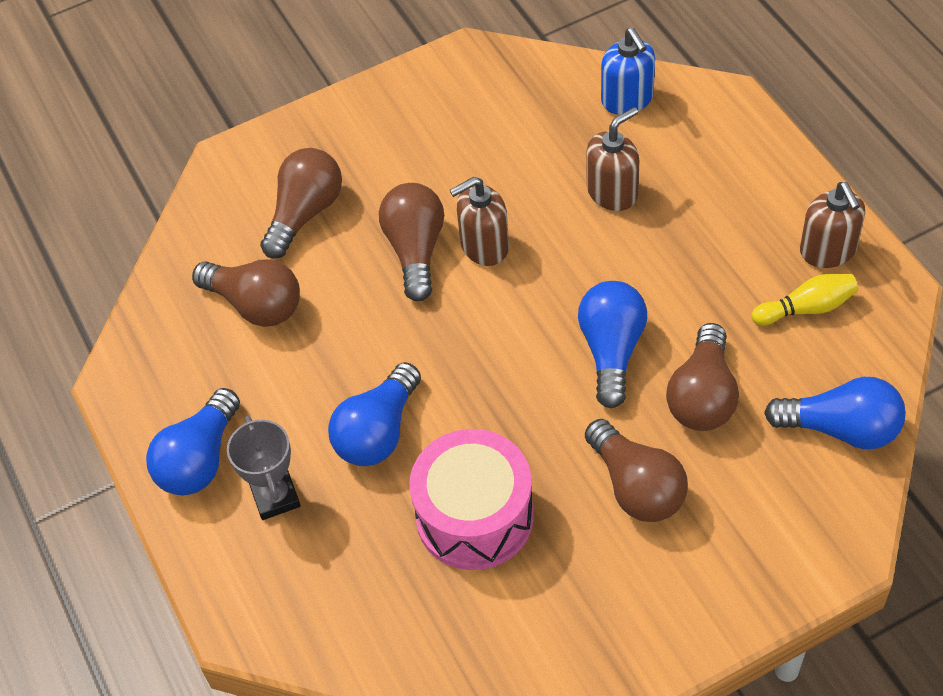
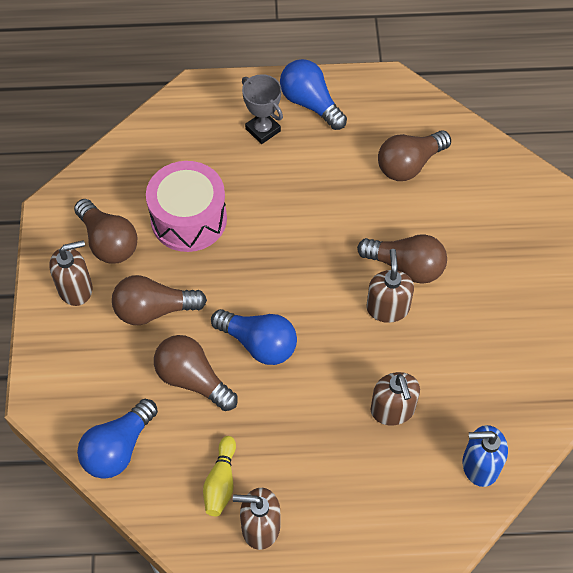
camera: 110 degrees right, 5 degrees up
grey trophy [227,416,301,520] -> grey trophy turned 45 degrees clockwise [242,74,283,144]
brown light bulb [260,148,342,259] -> brown light bulb moved to [74,199,138,264]
blue light bulb [328,362,421,466] -> none
none -> brown soap dispenser [50,240,92,306]

